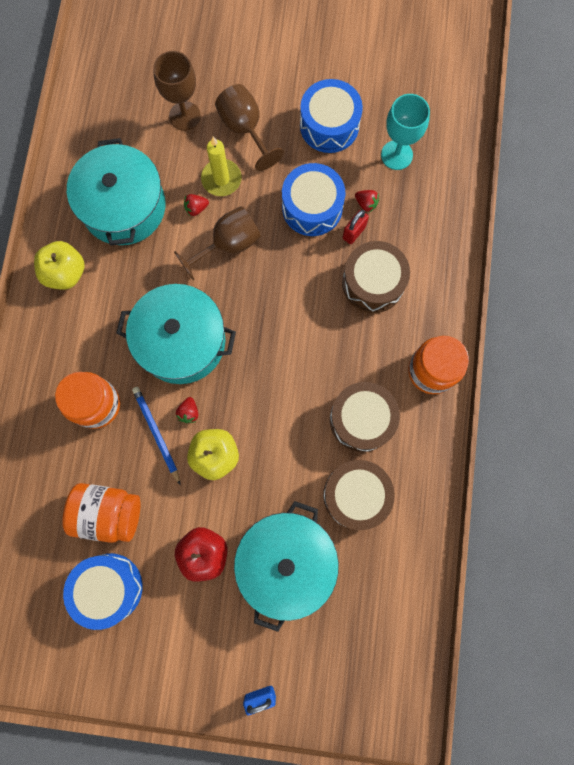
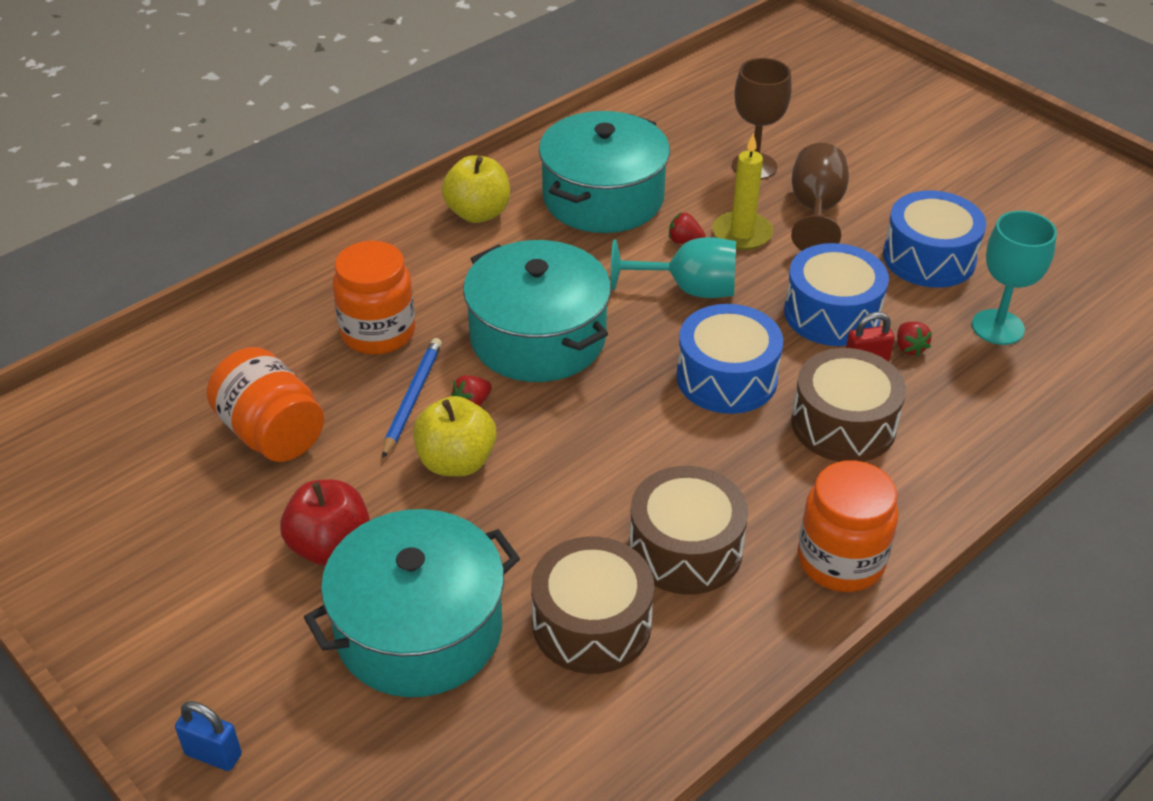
camera: 40 degrees right, 35 degrees down
blue drum [63,553,143,630] -> blue drum moved to [677,304,783,414]
brown goblet [174,206,261,280] -> turquoise goblet [611,237,736,298]

